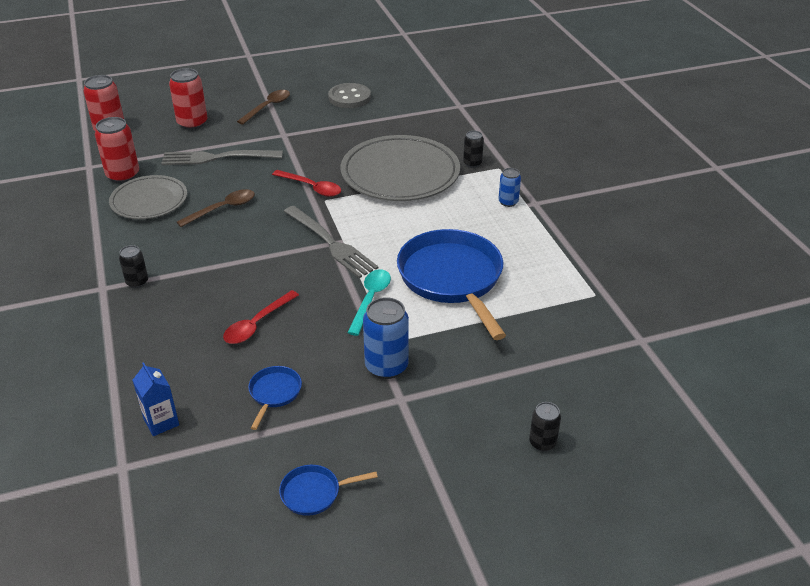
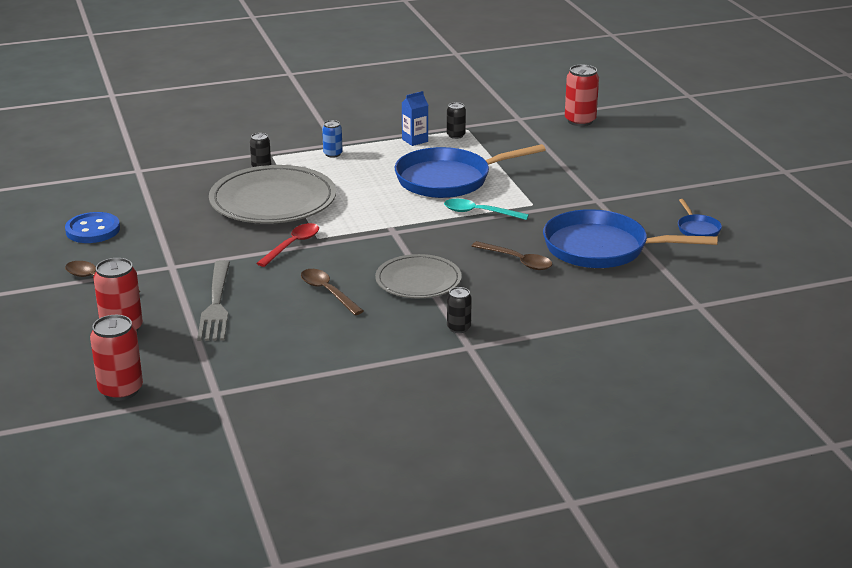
camera: 90 degrees left, 10 degrees down
red can [95,117,139,183] -> red can moved to [565,65,599,126]
grey plate [109,175,187,219] -> grey plate moved to [375,254,462,298]
blue carton [133,362,179,436] -> blue carton moved to [402,91,428,146]
red spoon [223,290,299,344] -> brown spoon [472,241,553,270]
blue pan [248,366,302,430] -> blue pan [543,209,718,268], size x2.31
grey fork [284,206,378,278] -> none
grey button [328,83,371,108] -> blue button [65,212,120,243]
blue can [363,297,409,379] -> none
black can [529,402,561,451] -> black can moved to [447,102,466,139]

